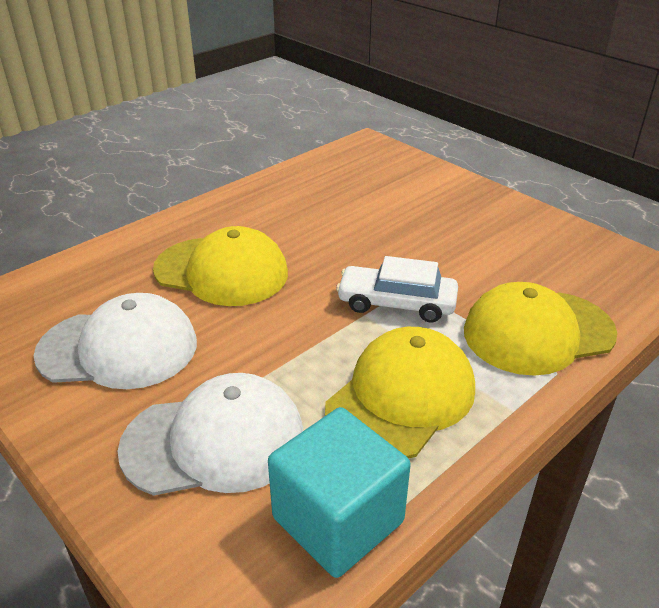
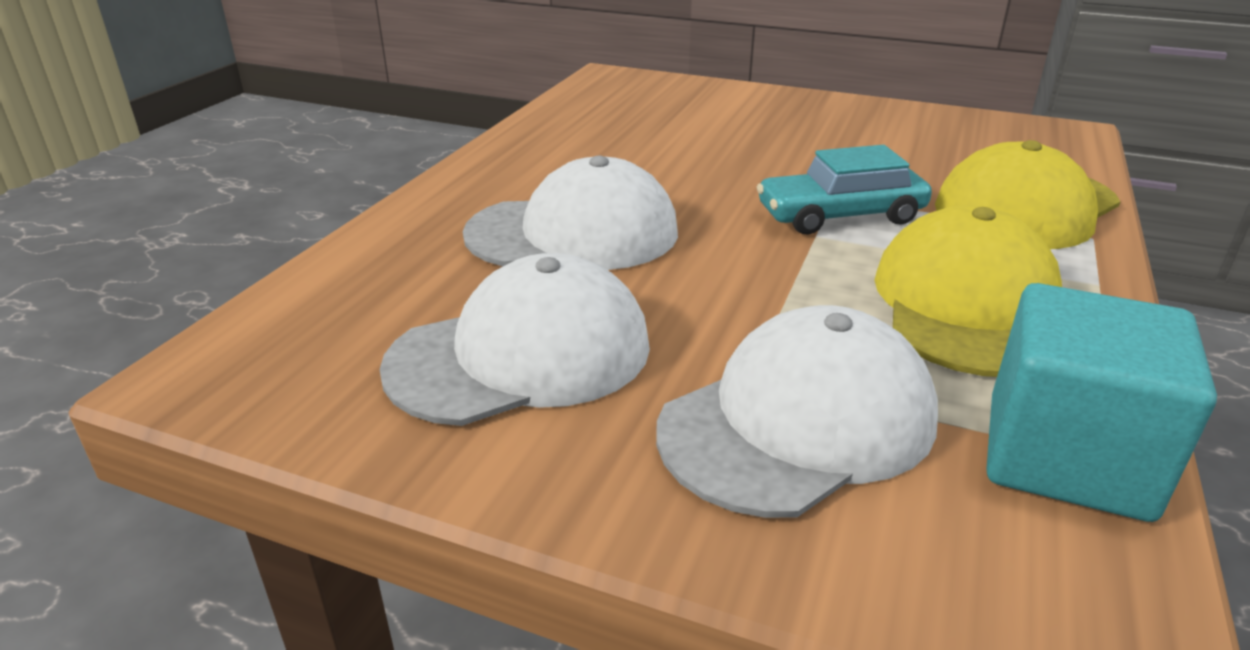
camera: 25 degrees left, 5 degrees down
yellow cap [153,226,288,306] -> white cap [463,156,678,270]
white car [336,256,458,322] -> turquoise car [757,145,932,235]

